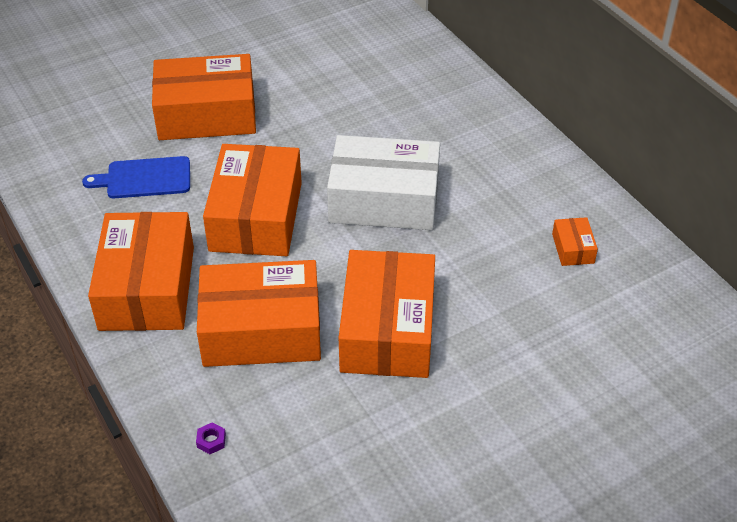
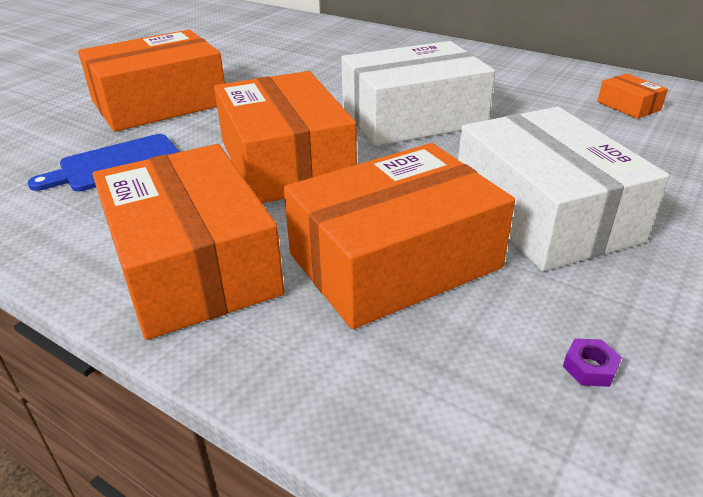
camera: 25 degrees left, 10 degrees down
purple nut [196,423,226,454] -> purple nut moved to [563,338,622,387]
orange box [339,250,435,378] -> white box [458,107,669,271]

